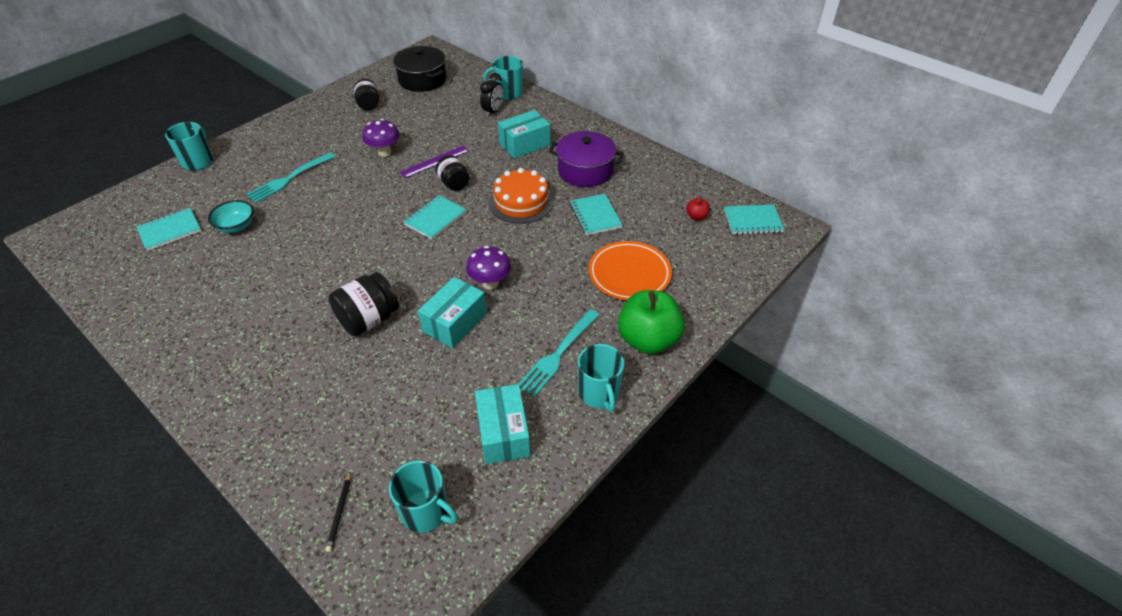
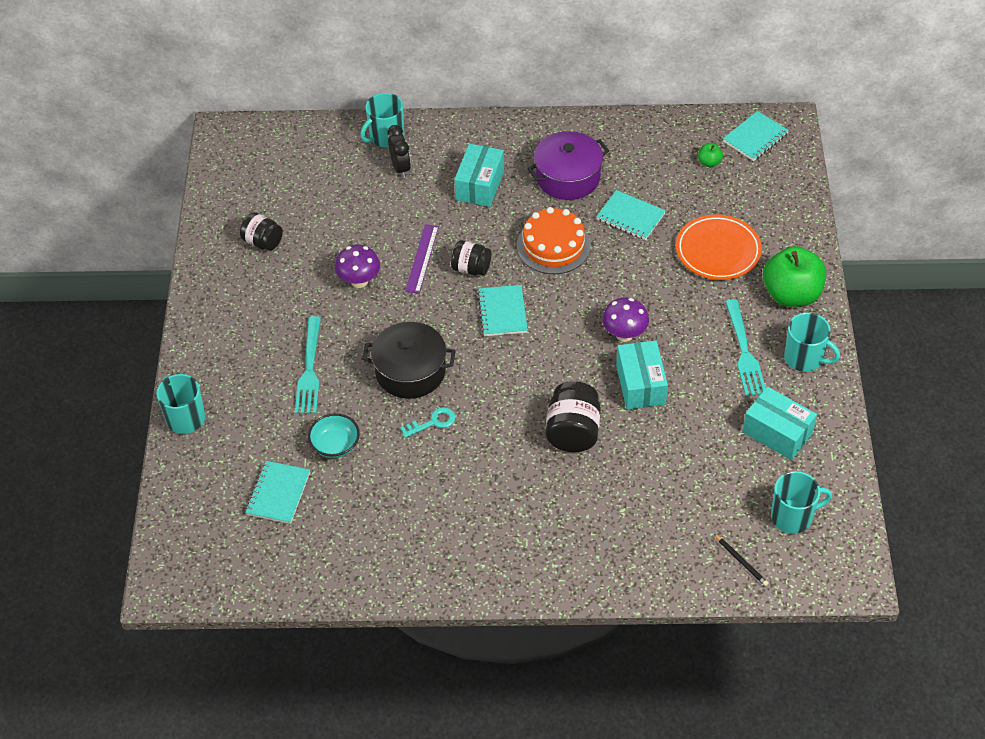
camera: 40 degrees left, 5 degrees up
black pot [393,46,446,92] -> black pot moved to [362,322,456,399]
red apple [686,198,710,220] -> green apple [698,143,723,167]
none -> turquoise key [400,407,455,438]

